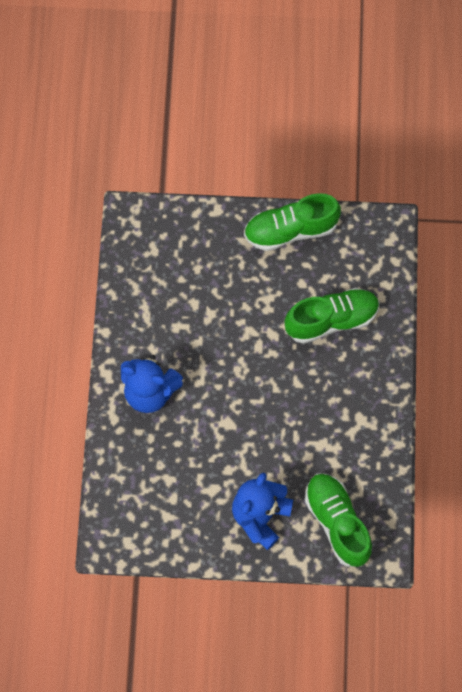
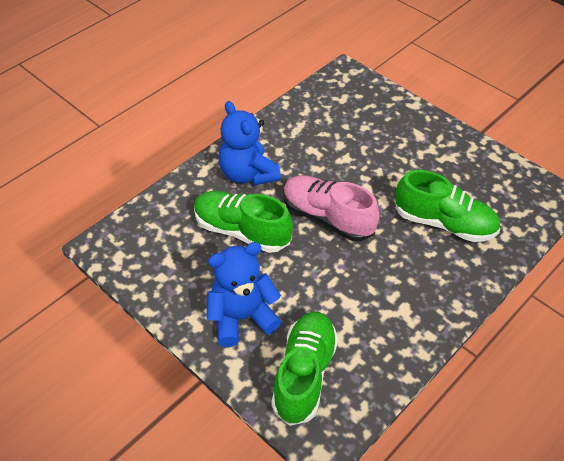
camera: 40 degrees right, 20 degrees down
green shoe [244,193,341,251] -> green shoe moved to [194,191,293,253]
none -> pink shoe [283,175,380,241]

